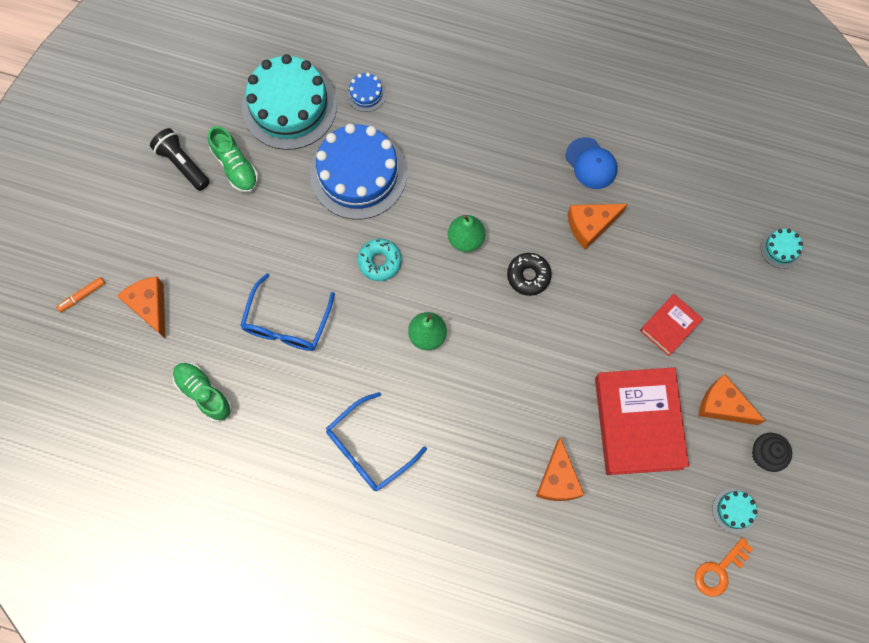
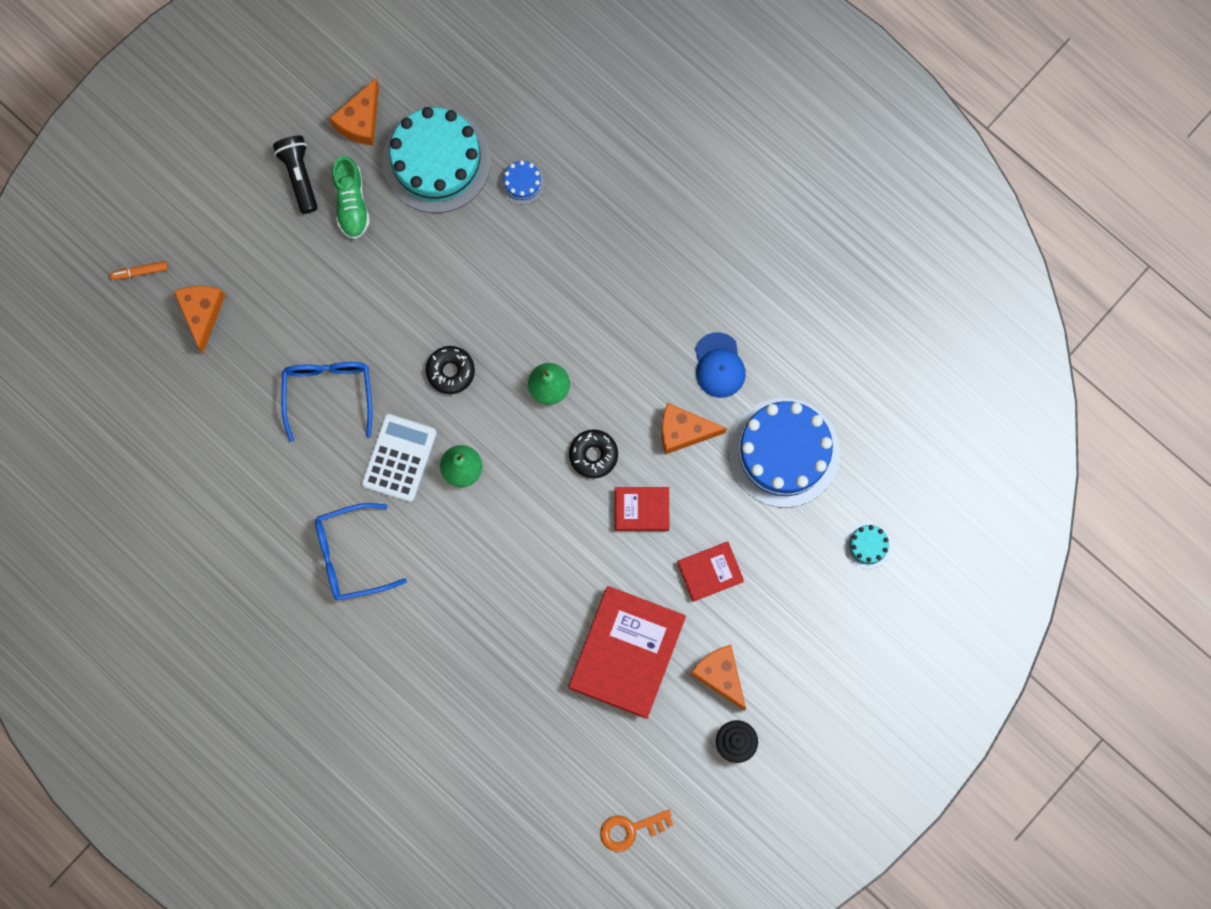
camera: 25 degrees right, 5 degrees up
green shoe [173,362,232,422] -> none
blue glasses [240,273,335,351] -> blue glasses turned 135 degrees clockwise [281,362,372,442]
blue cake [310,124,407,220] -> blue cake moved to [729,398,840,508]
turquoise donut [357,239,402,281] -> black donut [426,346,475,394]
orange cheese [536,437,584,501] -> orange cheese moved to [329,77,379,146]
turquoise cake [712,488,757,533] -> none
none -> white calculator [361,414,437,502]
none -> red book [614,487,669,531]

